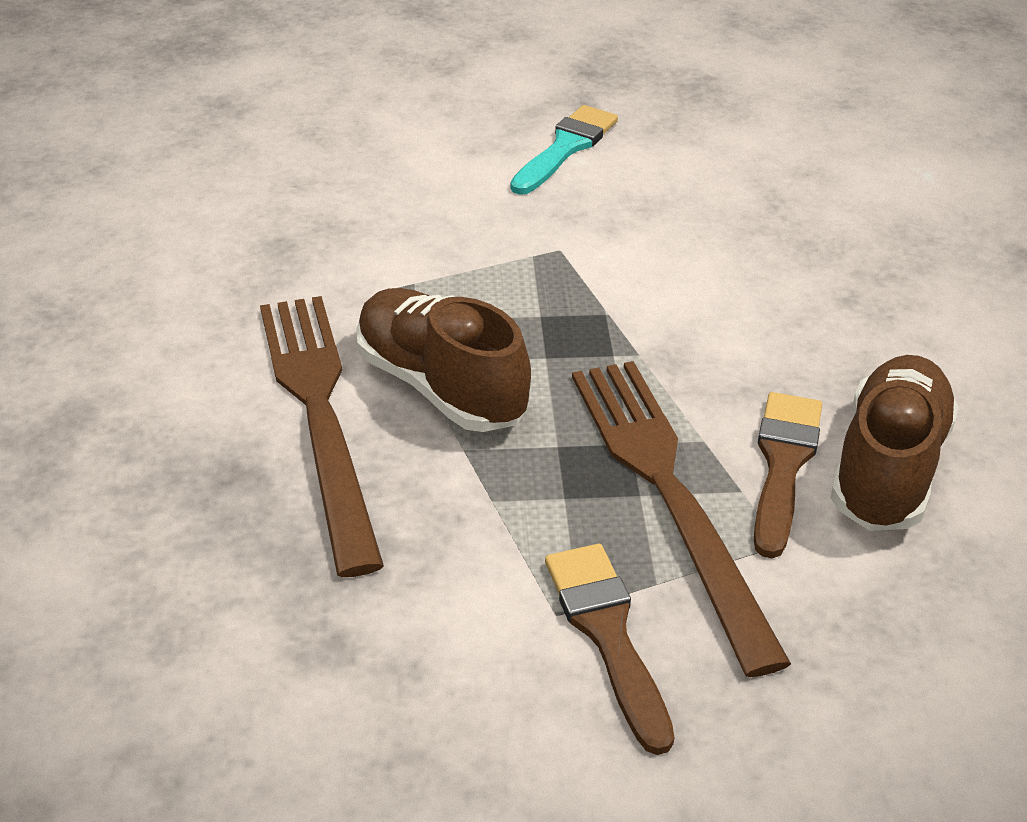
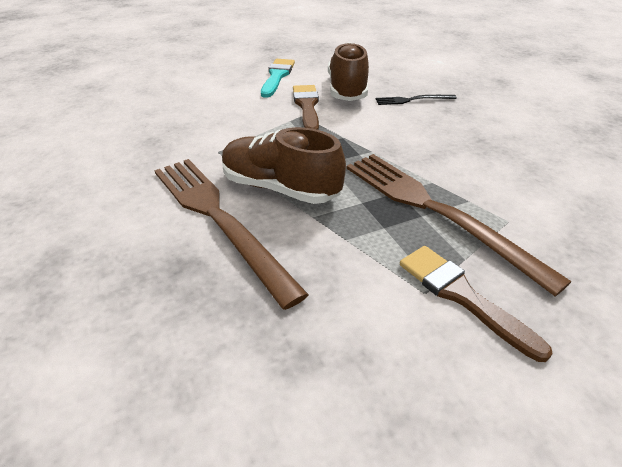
camera: 20 degrees left, 0 degrees up
brown brush [754,392,822,558] -> brown brush moved to [293,85,319,130]
brown shoe [830,355,959,531] -> brown shoe moved to [328,42,369,101]
none -> black fork [376,95,457,105]

